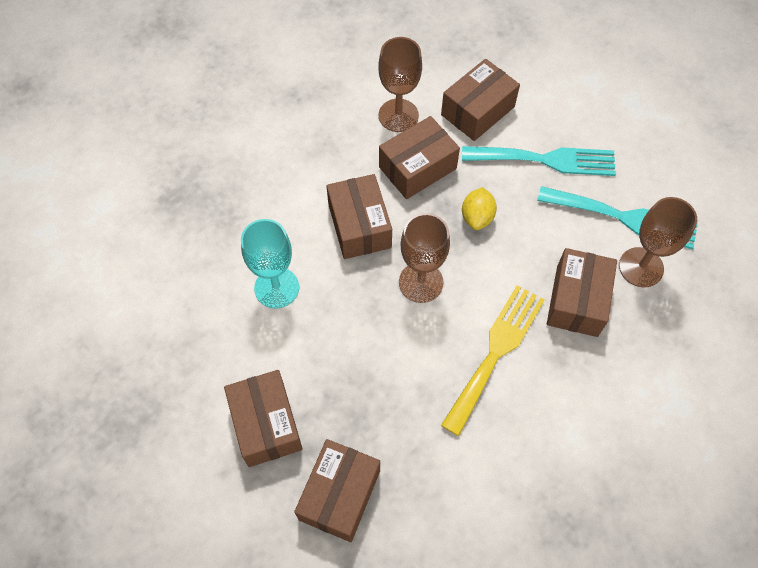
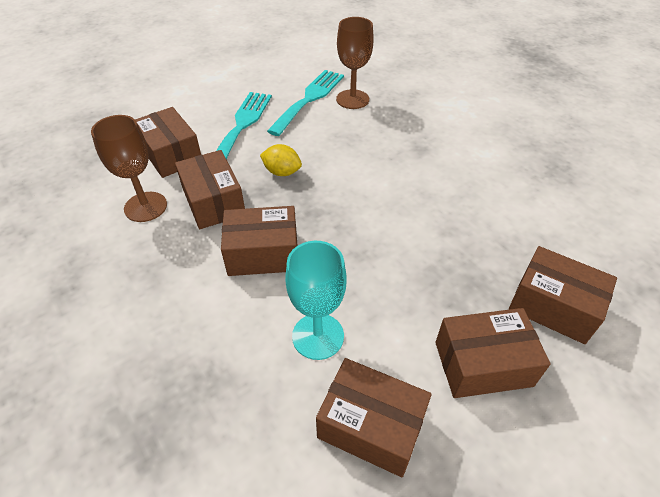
camera: 80 degrees left, 15 degrees down
brown goblet [399,213,450,303] -> none
yellow fork [441,285,545,436] -> none
brown box [547,248,617,337] -> brown box moved to [316,358,432,477]

